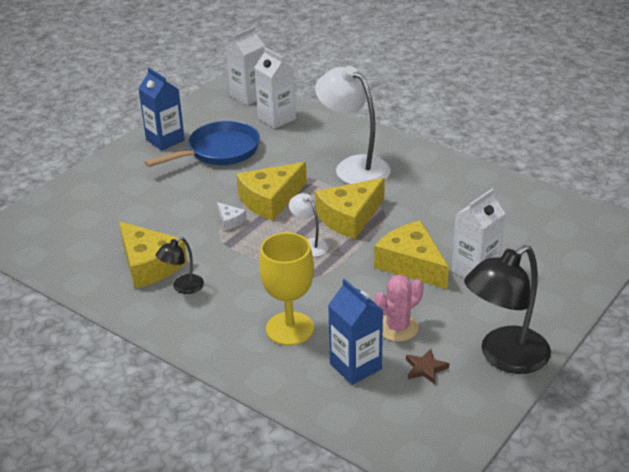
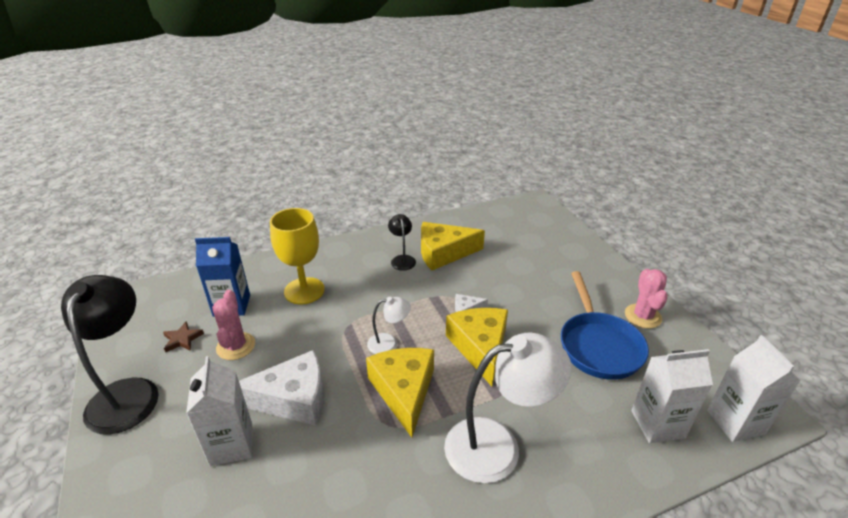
camera: 120 degrees right, 0 degrees up
blue carton [138,68,185,151] -> pink cactus [625,269,668,329]
yellow cheese [374,221,449,289] -> white cheese [239,350,324,426]

